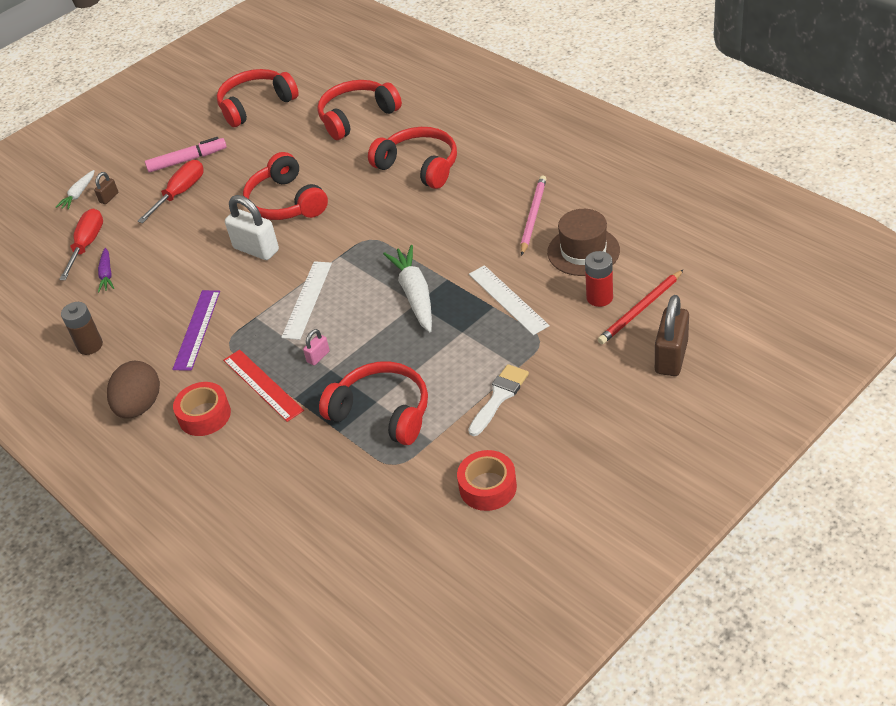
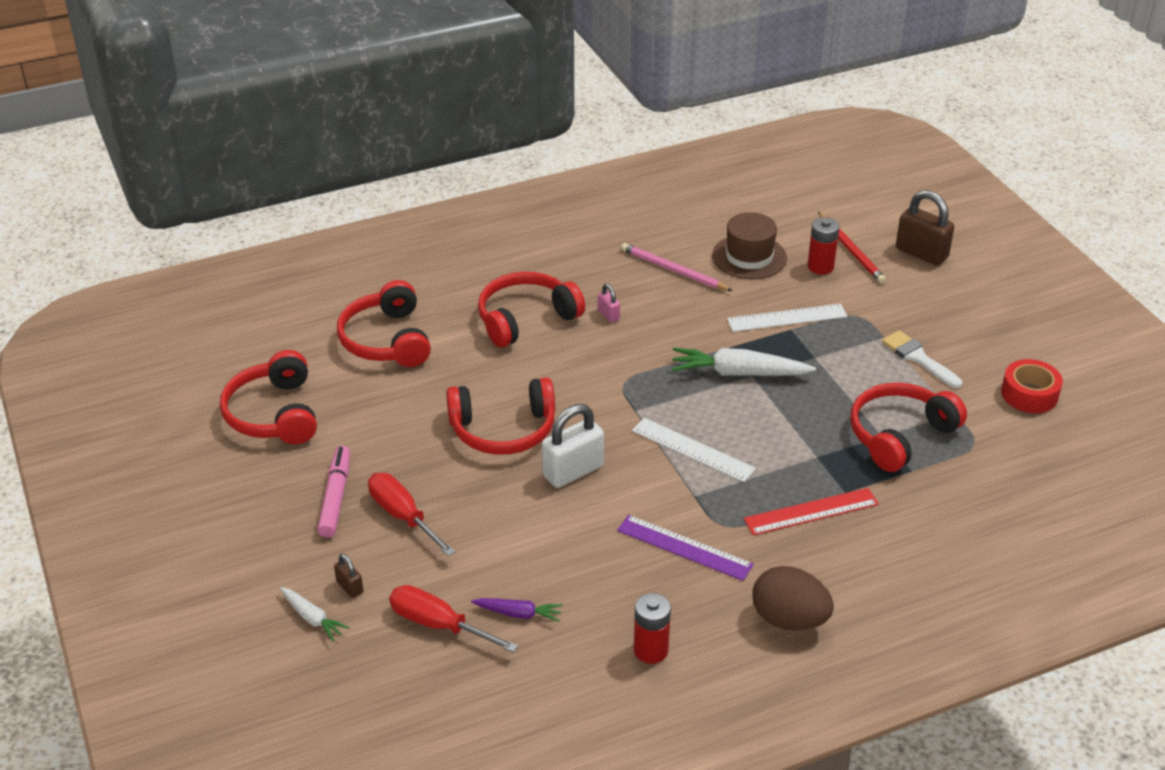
camera: 75 degrees left, 5 degrees down
brown battery [61,302,103,355] -> red battery [634,593,671,664]
red tape [173,382,231,436] -> none
pink padlock [303,329,330,365] -> pink padlock moved to [598,283,620,322]

